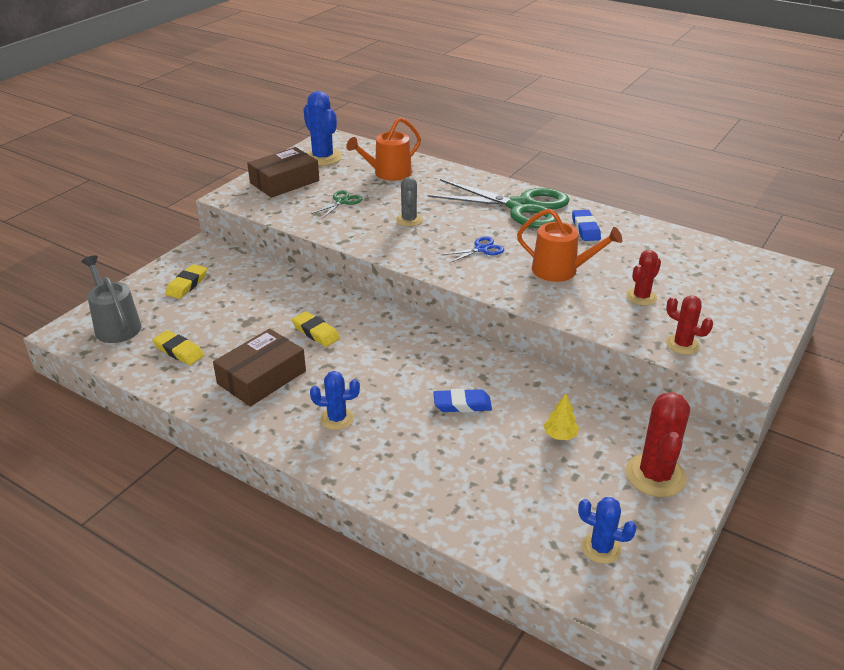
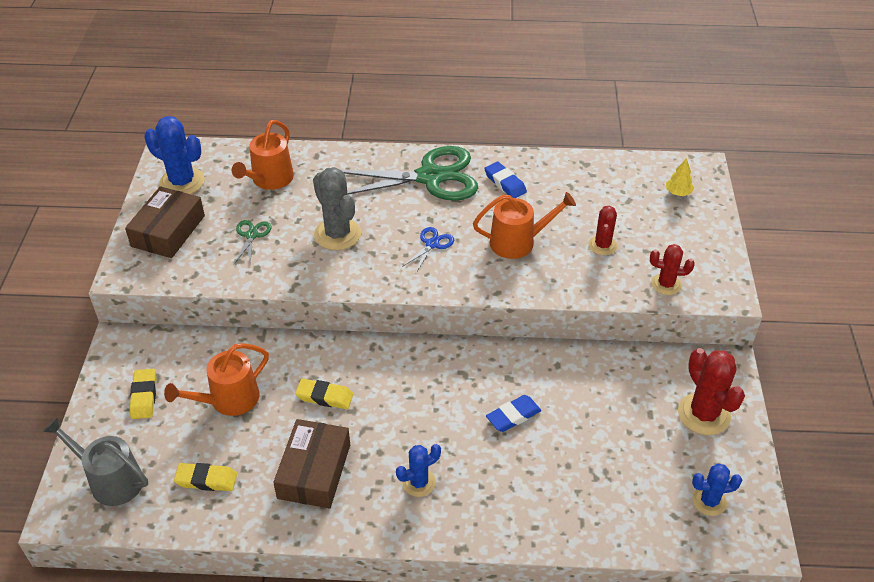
camera: 30 degrees left, 10 degrees up
grey cactus [396,177,423,227] -> grey cactus [313,167,361,250], size x1.64
yellow tree [543,394,579,440] -> yellow tree moved to [666,158,694,196]
none -> orange watering can [164,343,269,416]

